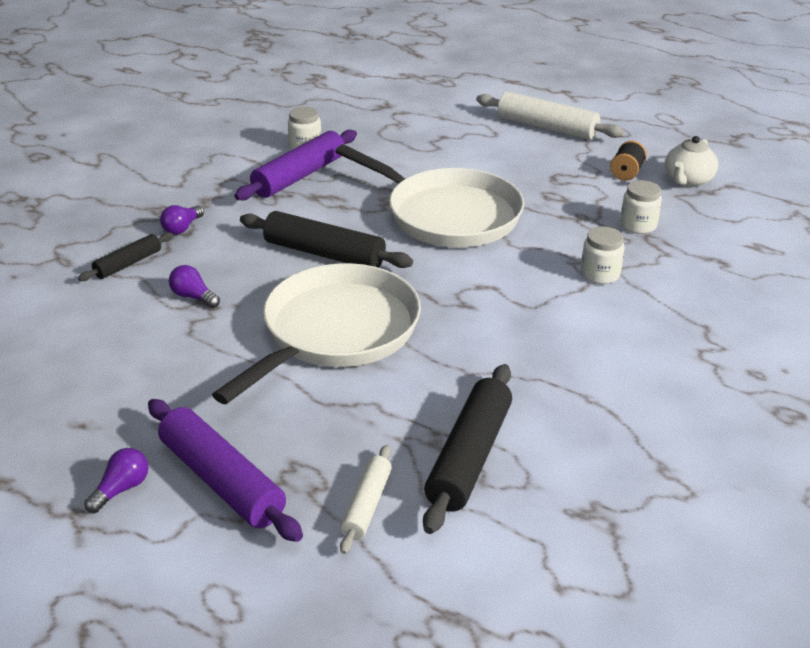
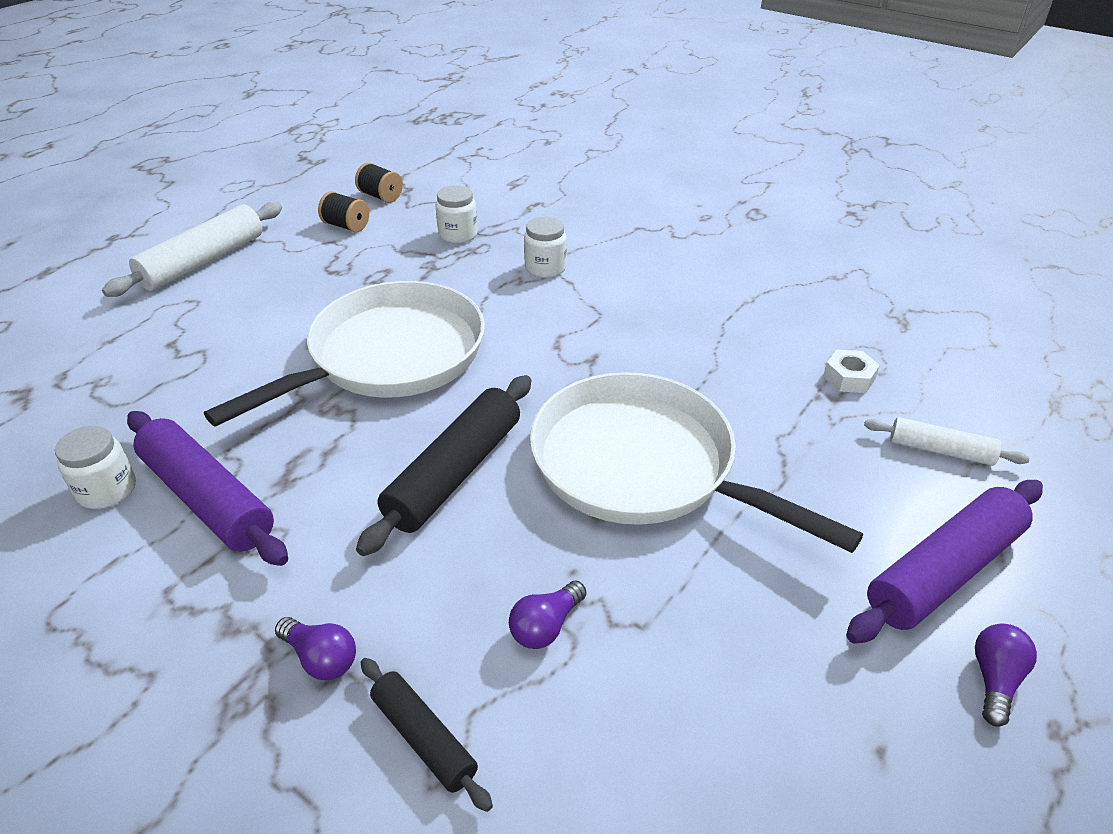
camera: 85 degrees left, 5 degrees up
purple light bulb [84,448,148,513] -> purple light bulb turned 75 degrees clockwise [975,624,1037,727]
black rolling pin [423,364,512,534] -> white nut [823,350,880,393]
white teapot [665,136,718,187] -> black spool [355,162,403,203]

